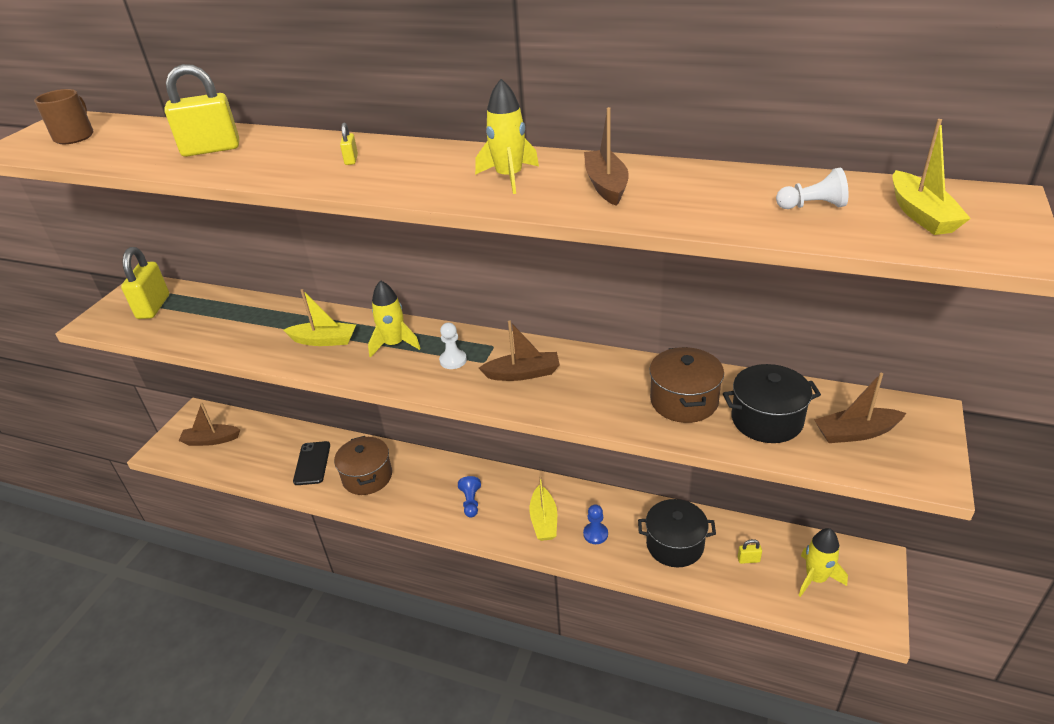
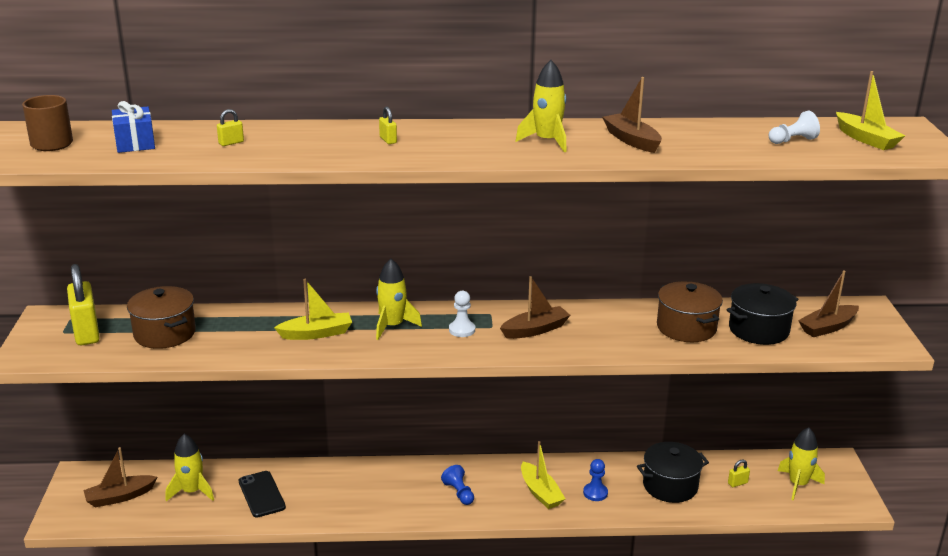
camera: 25 degrees left, 10 degrees down
yellow padlock [164,64,239,157] -> yellow padlock [217,109,244,146], size x0.43
brown pot [334,436,392,495] -> brown pot moved to [127,286,196,349]
none -> blue gift [112,101,155,153]
none -> yellow rocket [166,434,214,501]

